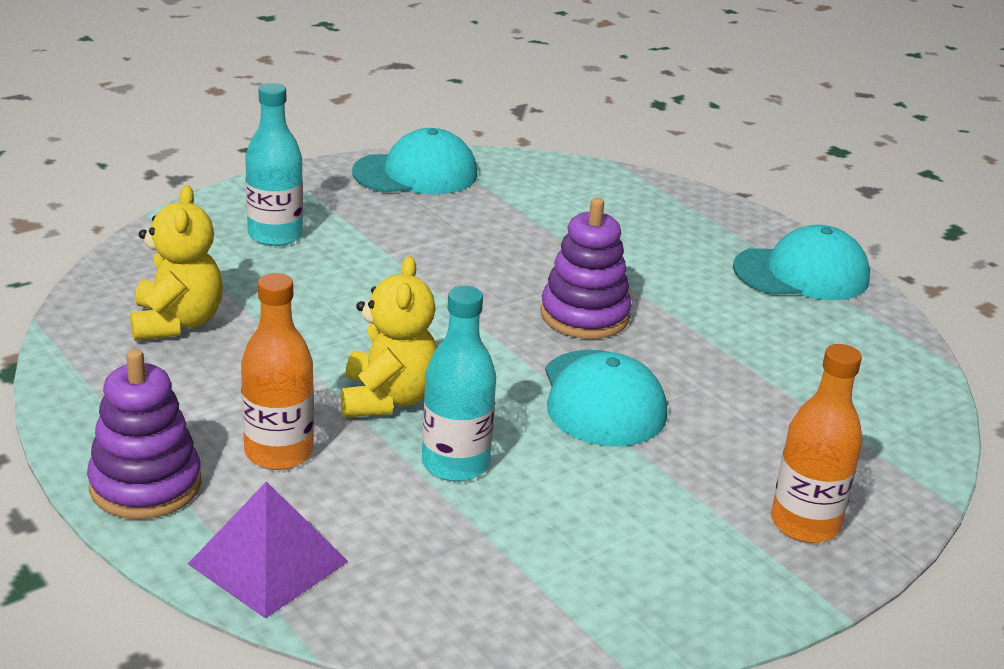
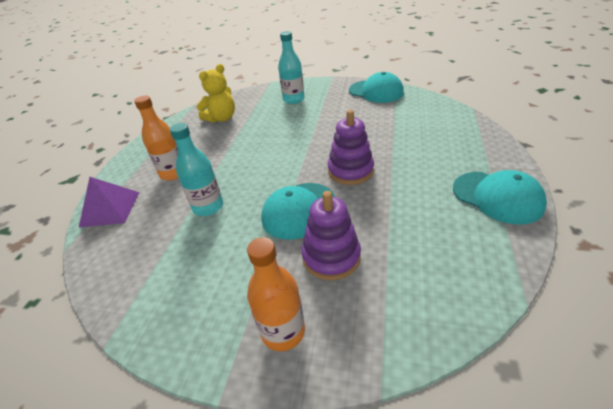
camera: 55 degrees right, 10 degrees up
purple stacking toy [87,349,201,519] -> purple stacking toy moved to [301,191,361,280]
yellow teddy bear [341,256,437,417] -> none

